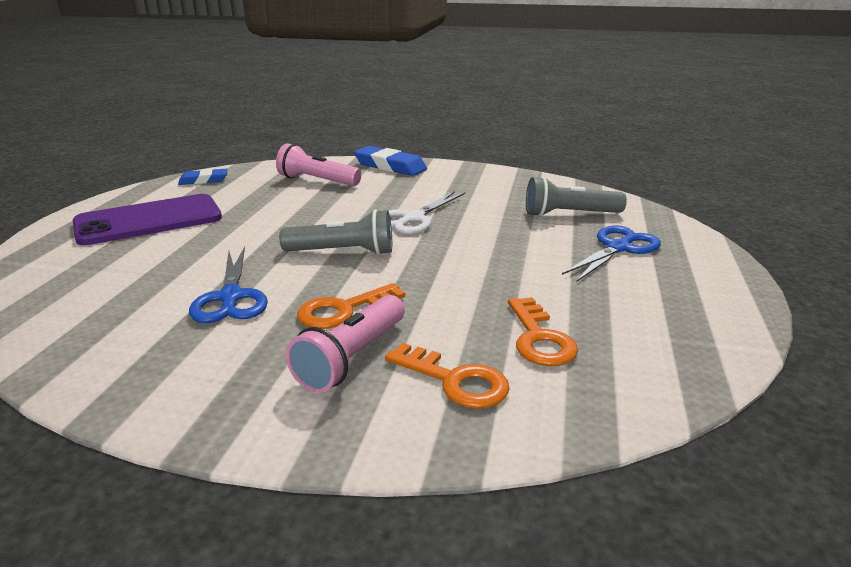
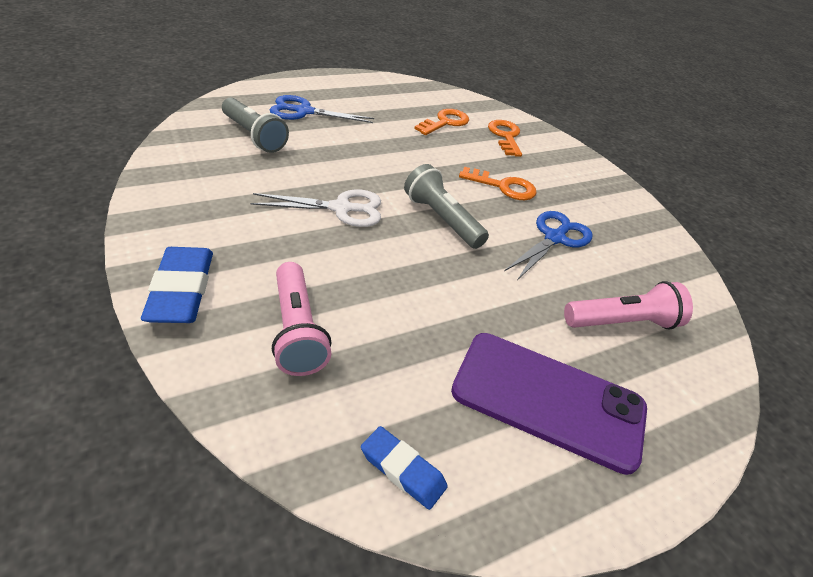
camera: 135 degrees left, 15 degrees up
pink flashlight [286,295,405,393] -> pink flashlight moved to [564,281,693,330]

